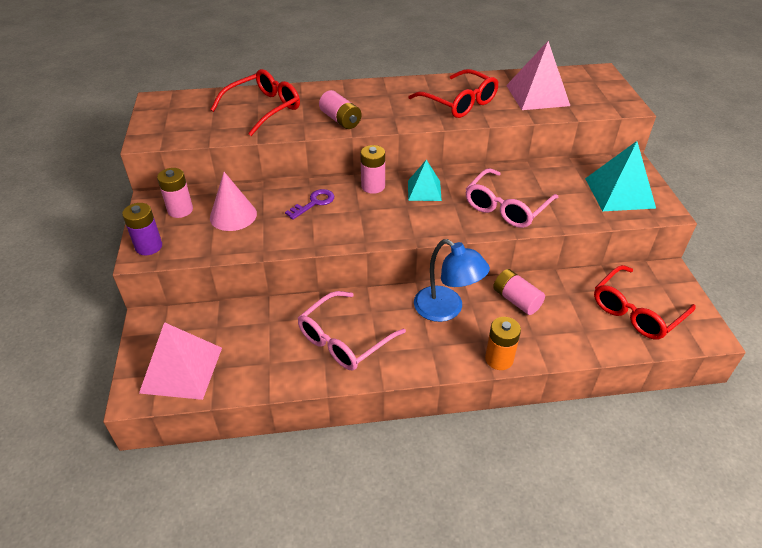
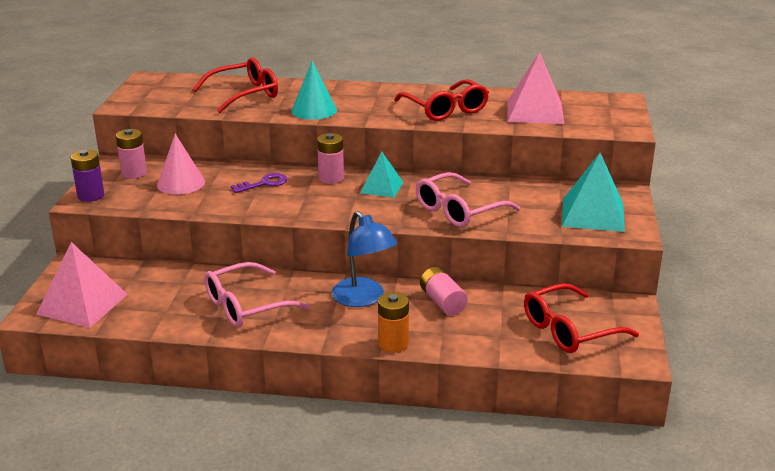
camera: 15 degrees right, 15 degrees down
pink battery [319,90,362,129] -> turquoise cone [291,61,337,120]

